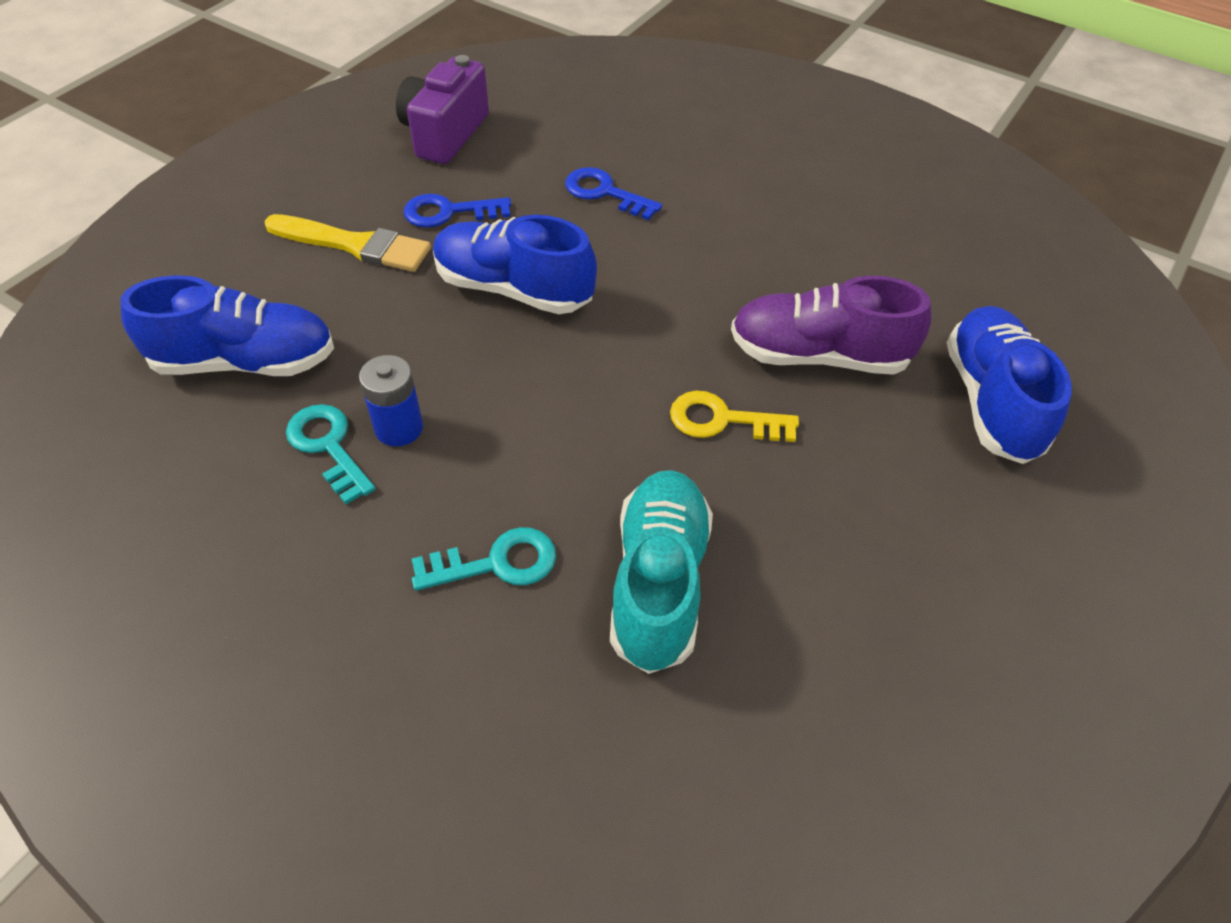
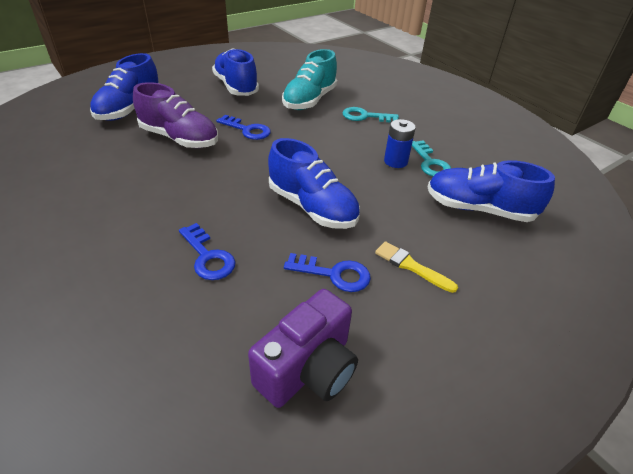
camera: 160 degrees left, 10 degrees down
yellow brush [264,214,431,272] -> yellow brush [375,241,458,293], size x0.66
yellow key [670,391,799,442] -> blue key [216,115,271,140]
none -> blue shoe [212,48,259,96]

